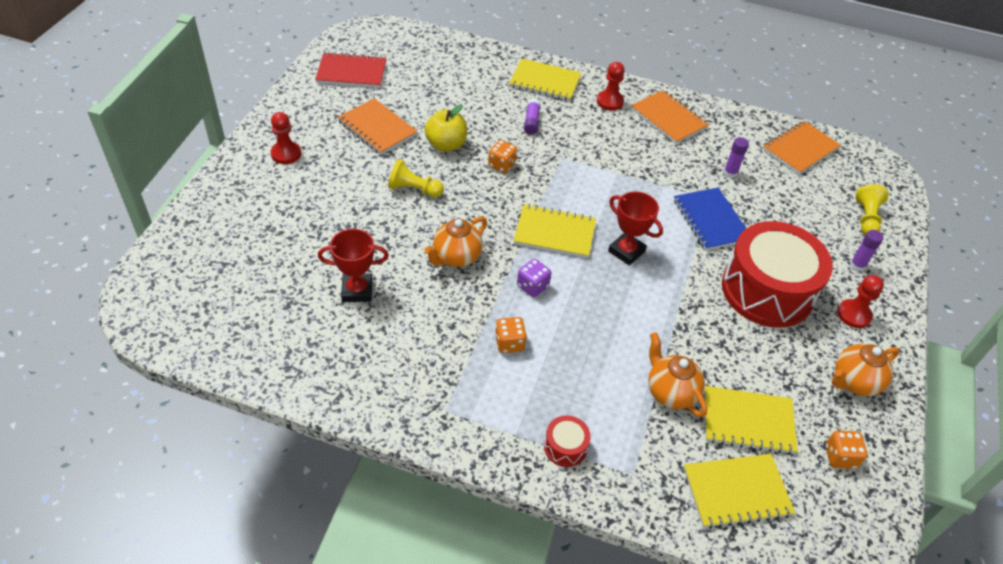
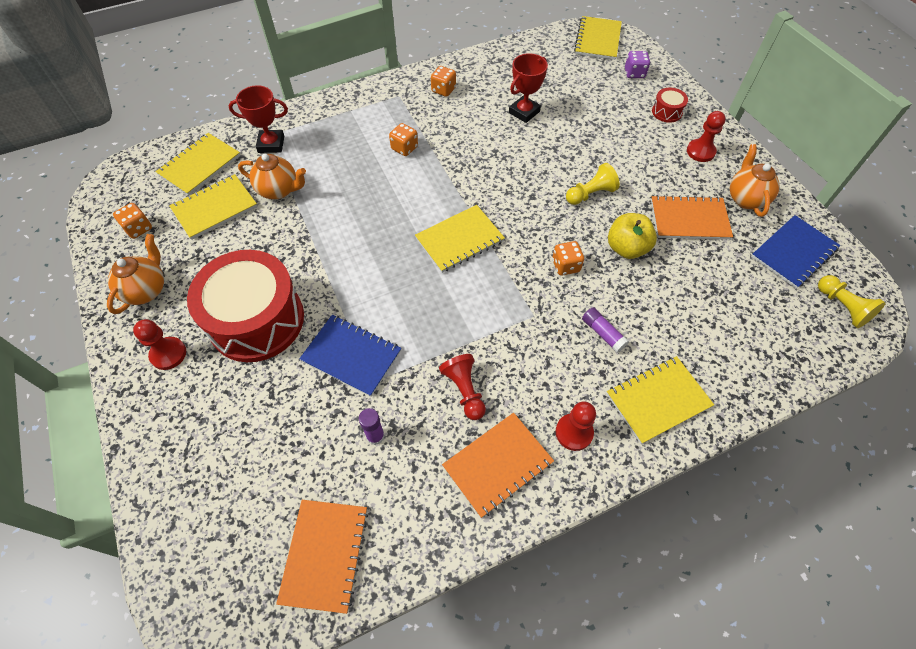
camera: 140 degrees right, 10 degrees up
red notebook [315,52,386,88] -> blue notebook [751,215,840,289]
orange teapot [424,217,487,267] -> orange teapot moved to [729,144,780,217]
purple dice [517,259,551,297] -> purple dice moved to [625,51,650,78]
red drum [544,415,591,467] -> red drum moved to [652,87,688,123]
red trophy [608,192,663,266] -> red trophy moved to [229,85,288,153]
orange notebook [631,90,709,144] -> orange notebook turned 45 degrees counterclockwise [442,413,554,518]
purple glue stick [850,230,883,272] -> none
yellow pawn [856,184,888,235] -> yellow pawn moved to [818,275,886,328]
none -> orange dice [431,66,456,97]
none -> red pawn [439,354,486,420]
none -> yellow notebook [574,16,622,60]

